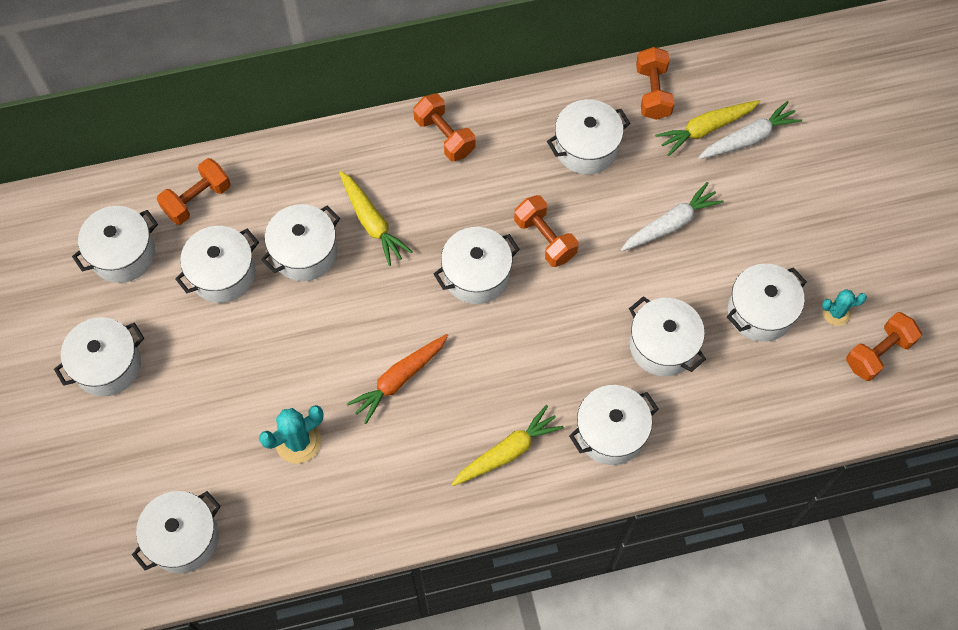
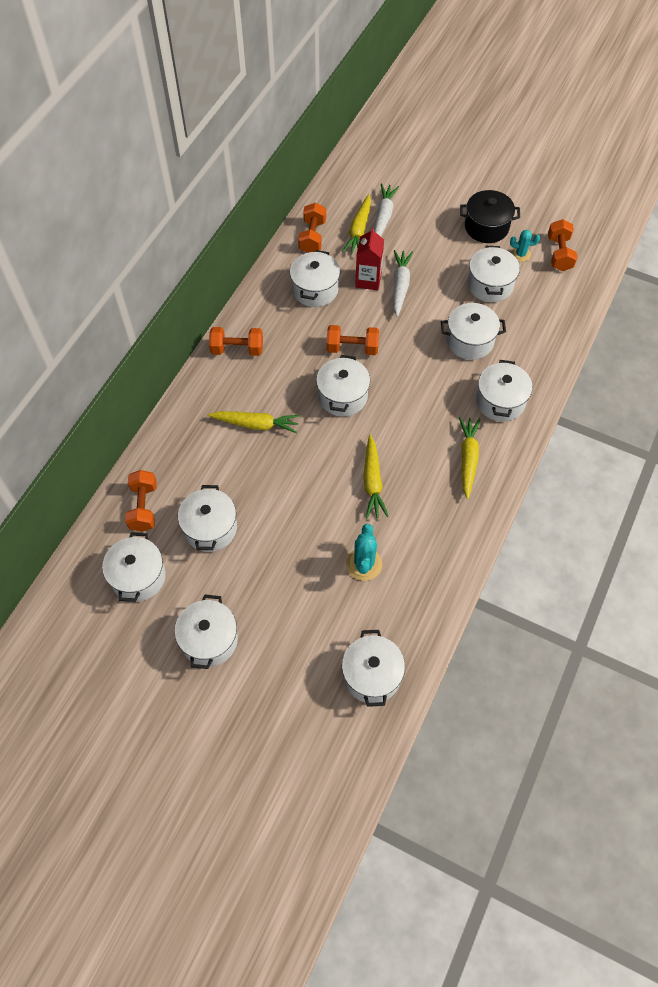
camera: 50 degrees left, 5 degrees down
white pot [261,204,340,281] -> none
orange carrot [347,334,448,424] -> yellow carrot [363,435,389,519]
orange dumbbell [636,47,675,120] -> orange dumbbell turned 60 degrees clockwise [298,202,326,253]
turquoise cactus [822,289,867,326] -> turquoise cactus turned 60 degrees clockwise [510,230,540,262]
none -> red carton [355,227,384,290]
none -> black pot [460,190,520,243]

